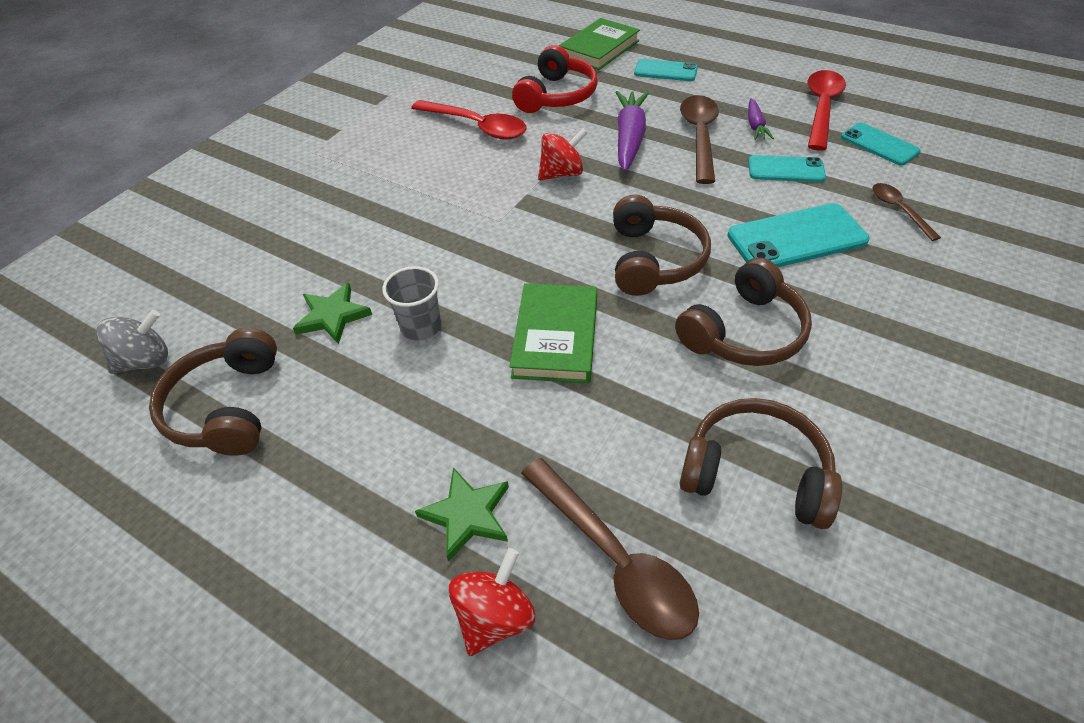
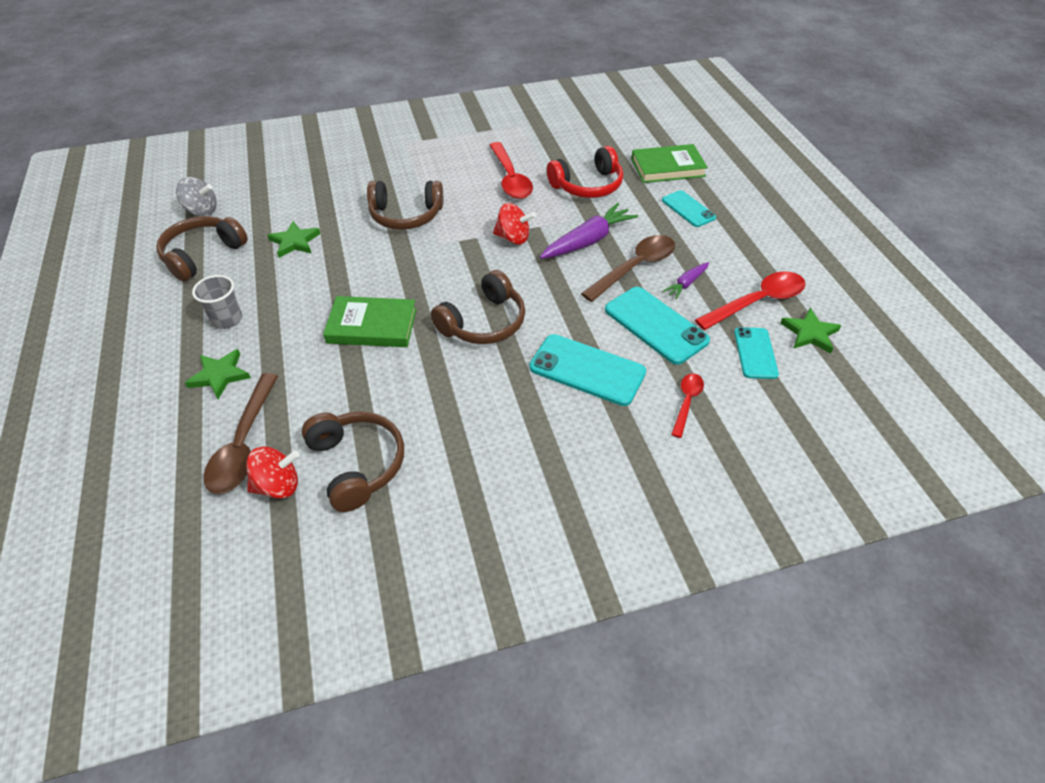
camera: 40 degrees right, 0 degrees up
grey cup [382,266,441,341] -> grey cup moved to [192,275,242,329]
red spinning top [449,548,535,656] -> red spinning top moved to [246,446,299,499]
green book [509,283,597,383] -> green book turned 45 degrees clockwise [323,296,417,347]
brown headphones [675,257,812,366] -> brown headphones moved to [367,181,443,230]
turquoise phone [748,155,826,182] -> turquoise phone [605,287,710,365], size x1.59
brown spoon [872,183,941,241] -> red spoon [671,373,704,438]
none -> green star [780,308,842,354]

